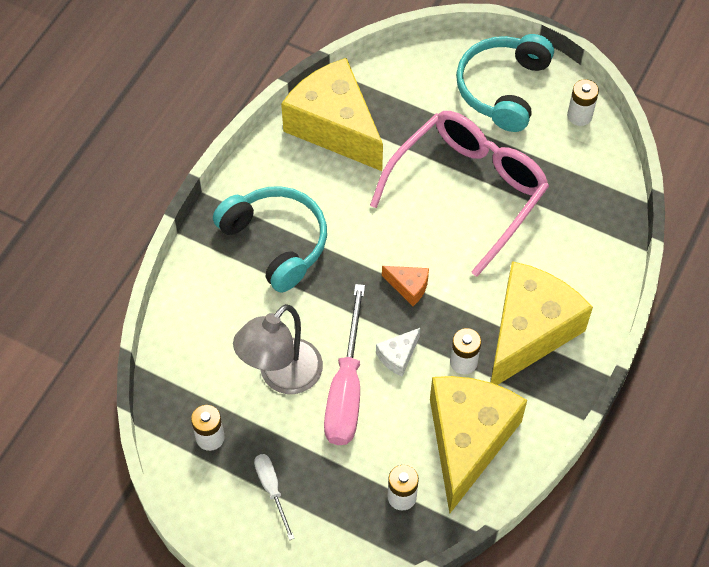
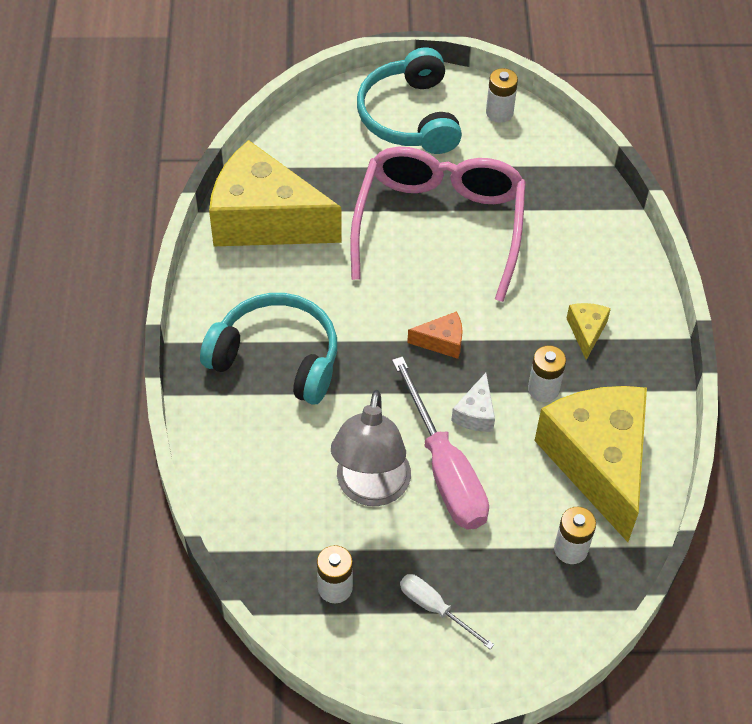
camera: 30 degrees left, 5 degrees down
yellow cheese [491,261,593,385] -> yellow cheese [566,303,611,360], size x0.40

